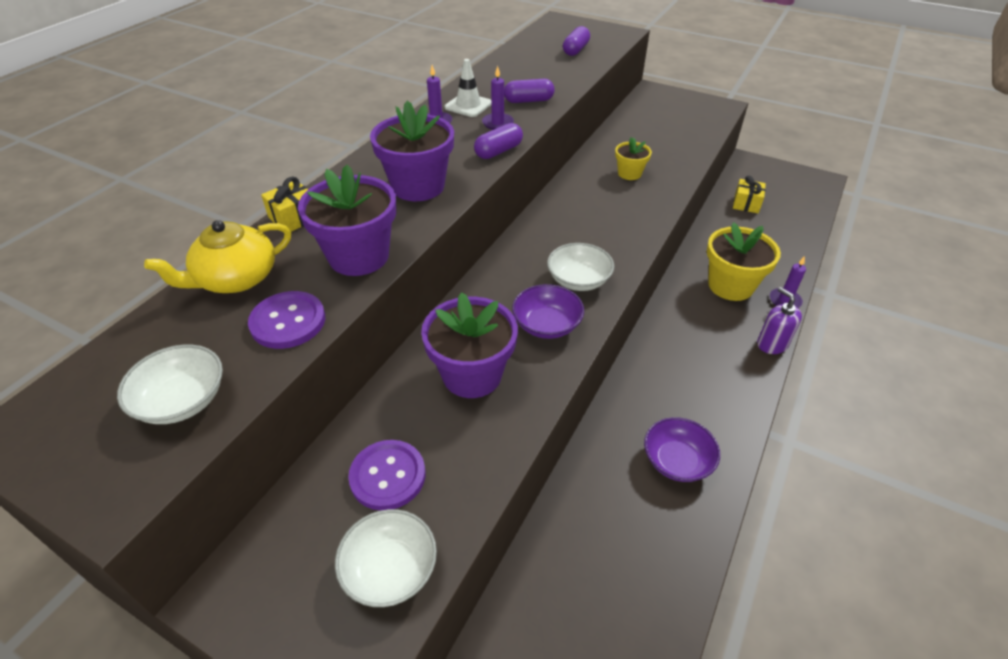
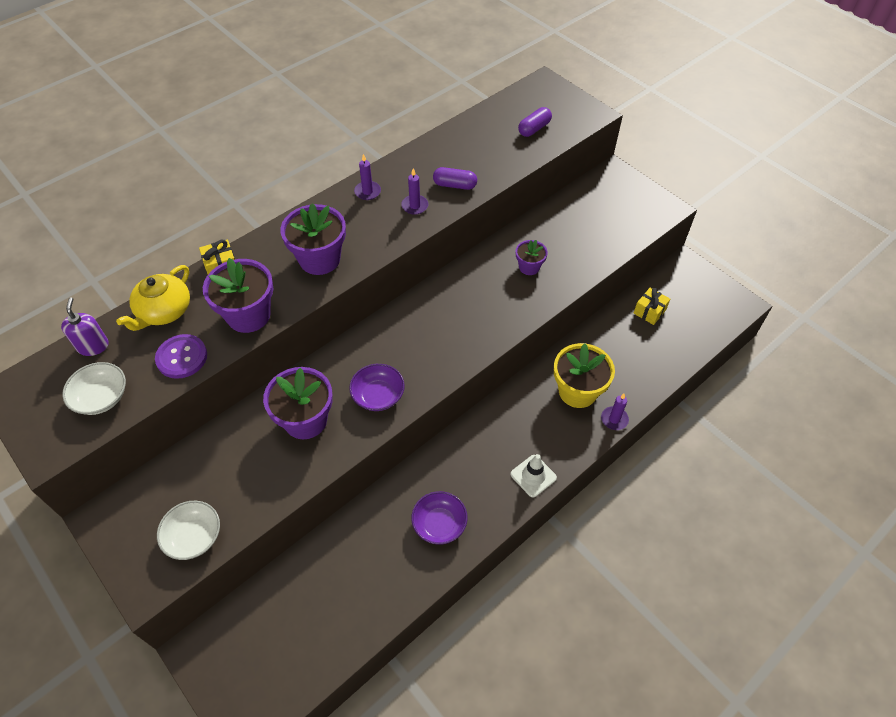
camera: 20 degrees right, 10 degrees up
yellow teapot [144,220,291,293] -> yellow teapot turned 45 degrees counterclockwise [116,265,190,331]
purple button [348,440,426,511] -> none
white traffic cone [445,59,491,117] -> white traffic cone moved to [511,454,557,497]
purple capsule [474,123,523,159] -> none
white bowl [547,243,614,291] -> none
yellow flower pot [615,137,652,180] -> purple flower pot [516,240,548,275]
purple soap dispenser [757,287,802,354] -> purple soap dispenser moved to [61,297,109,356]

